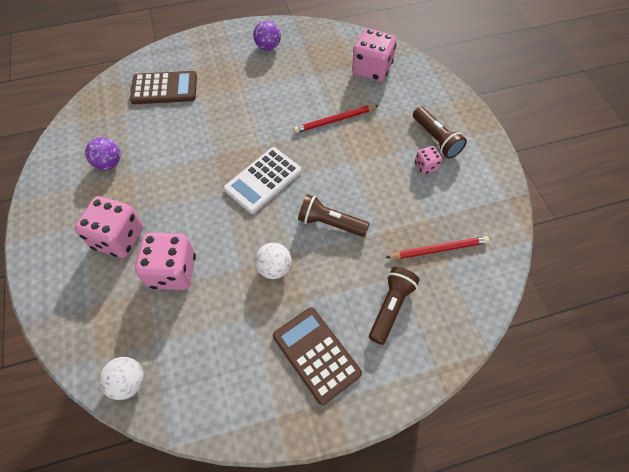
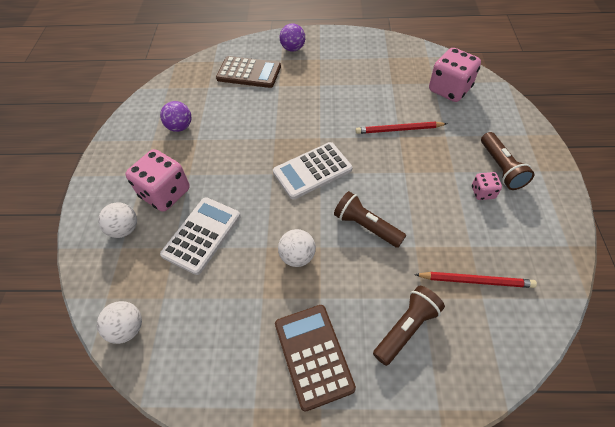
camera: 20 degrees right, 5 degrees down
pink dice [135,233,196,290] -> white calculator [160,197,241,275]
purple ball [253,21,281,50] -> purple ball moved to [280,24,305,52]
none -> white ball [98,202,137,238]

